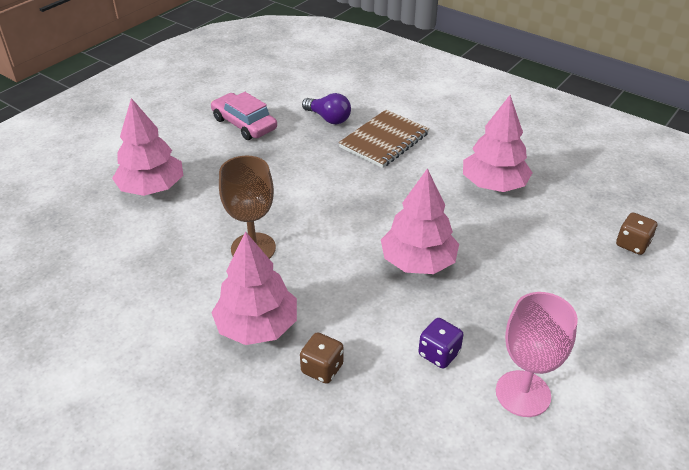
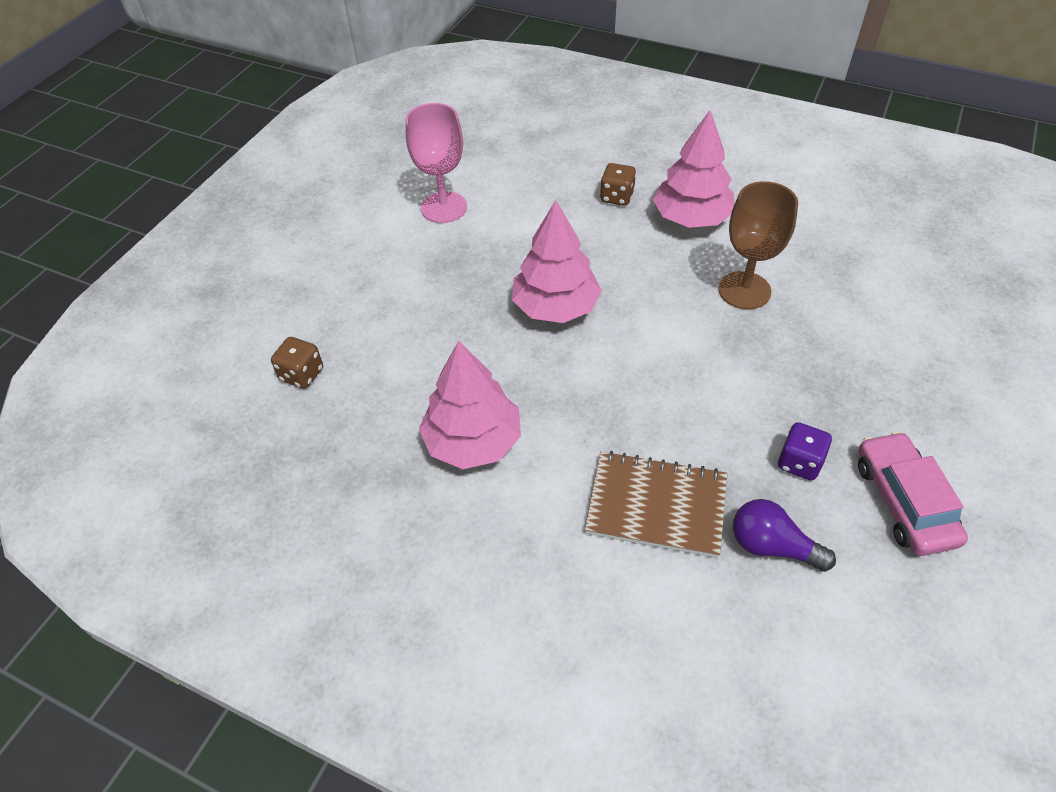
camera: 170 degrees right, 10 degrees up
pink tree [112,98,183,196] -> none
pink car [211,92,277,140] -> pink car turned 135 degrees counterclockwise [858,431,968,556]
brown notebook [338,110,429,168] -> brown notebook turned 75 degrees clockwise [585,451,727,558]
purple dice [418,318,463,369] -> purple dice moved to [778,422,832,480]

